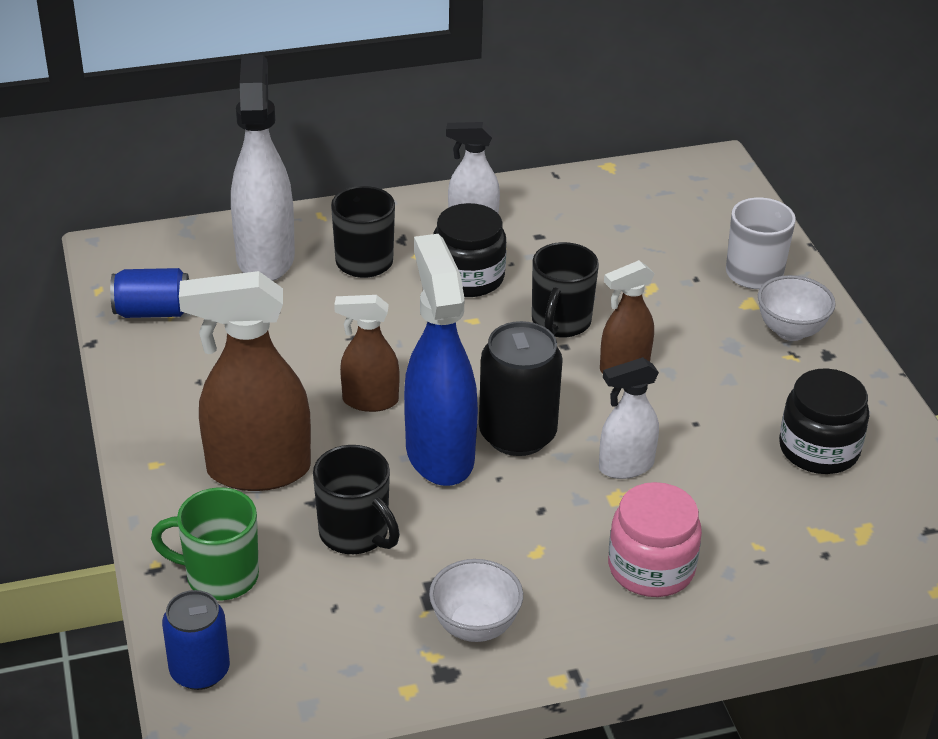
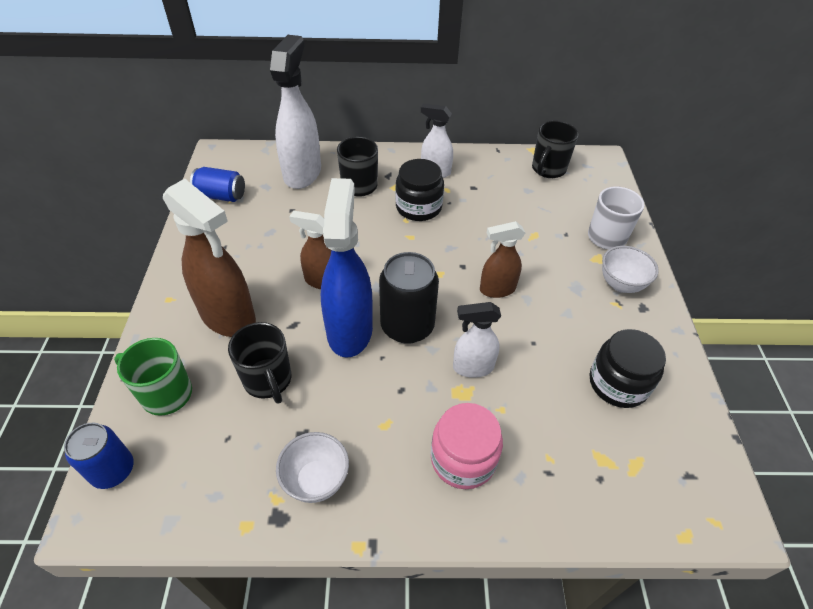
camera: 15 degrees right, 10 degrees up
brown spray bottle [179,271,311,491] -> brown spray bottle turned 150 degrees counterclockwise [163,179,256,337]
black mug [532,242,599,338] -> black mug moved to [532,121,578,178]

